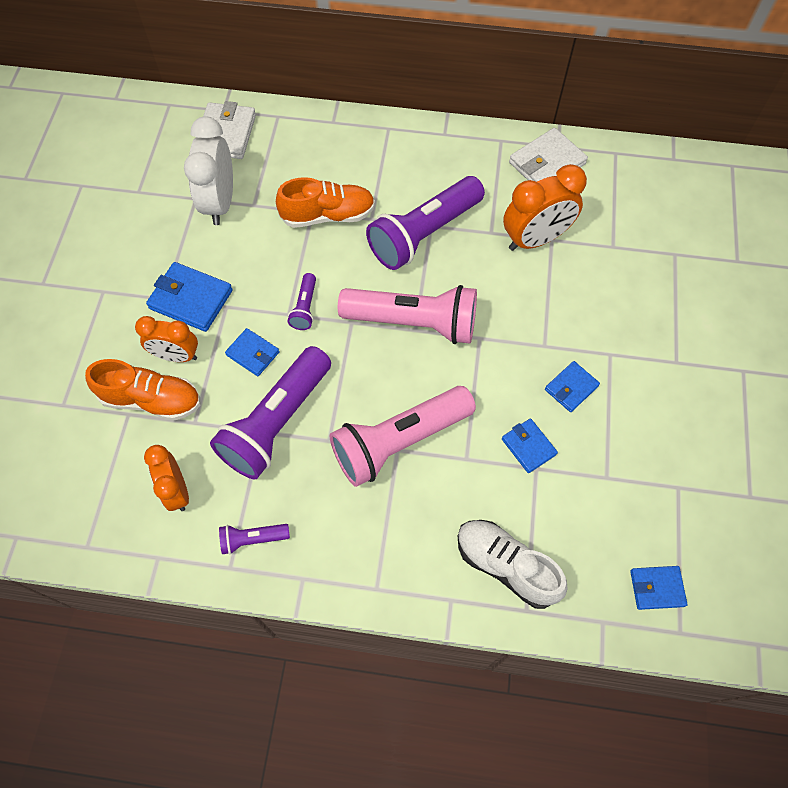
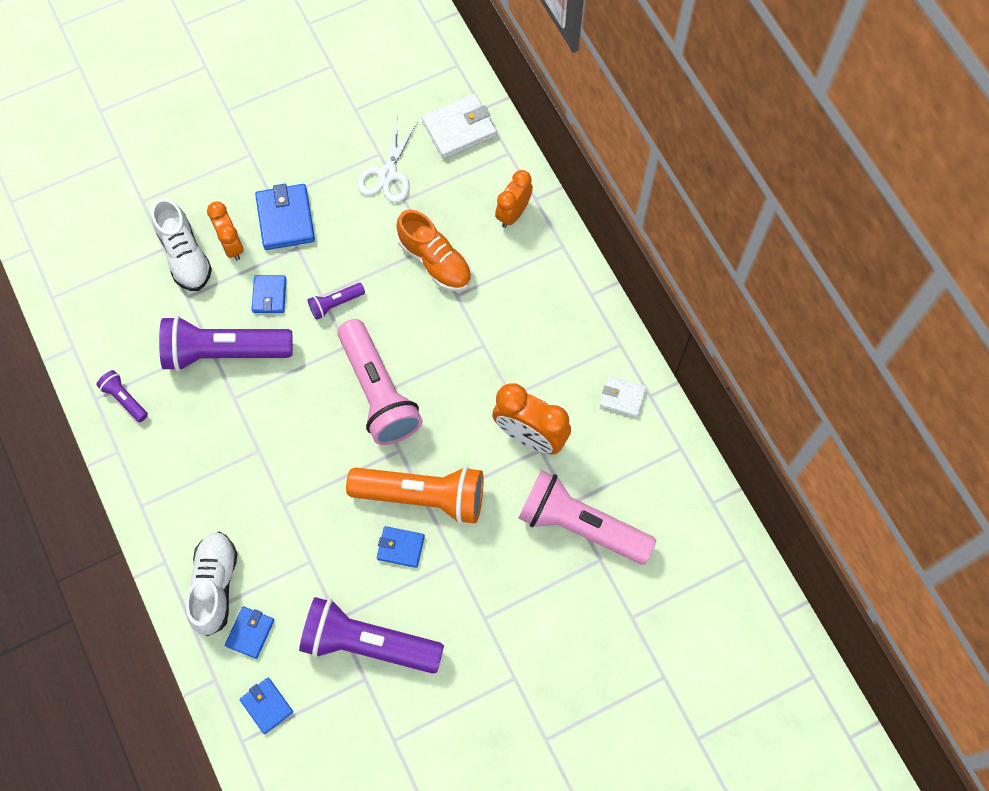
camera: 55 degrees right, 5 degrees up
orange shoe [85,359,201,421] -> white shoe [151,198,212,291]
orange clock [144,445,189,511] -> orange clock moved to [495,170,533,228]
white clock [184,117,233,225] -> white scissors [358,116,418,203]
pink flashlight [330,386,476,487] -> pink flashlight moved to [519,470,656,565]
purple flashlight [366,176,485,270] -> purple flashlight moved to [299,597,444,674]
blue wallet [502,418,558,473] -> blue wallet moved to [225,606,274,659]
white wallet [509,128,588,182] -> white wallet [600,376,647,417], size x0.61
none -> orange flashlight [346,466,484,524]

